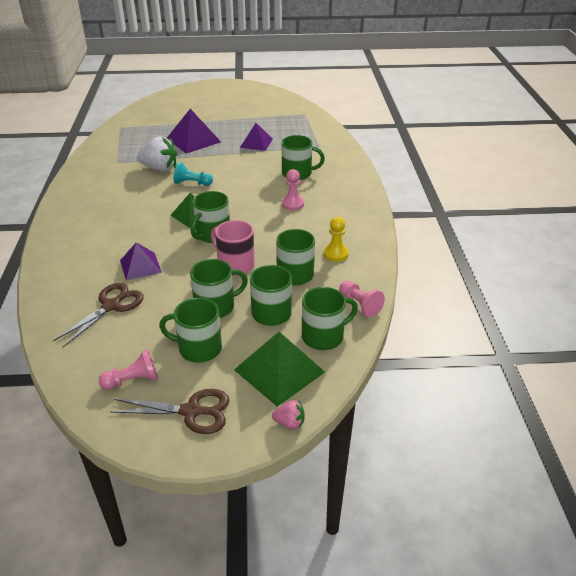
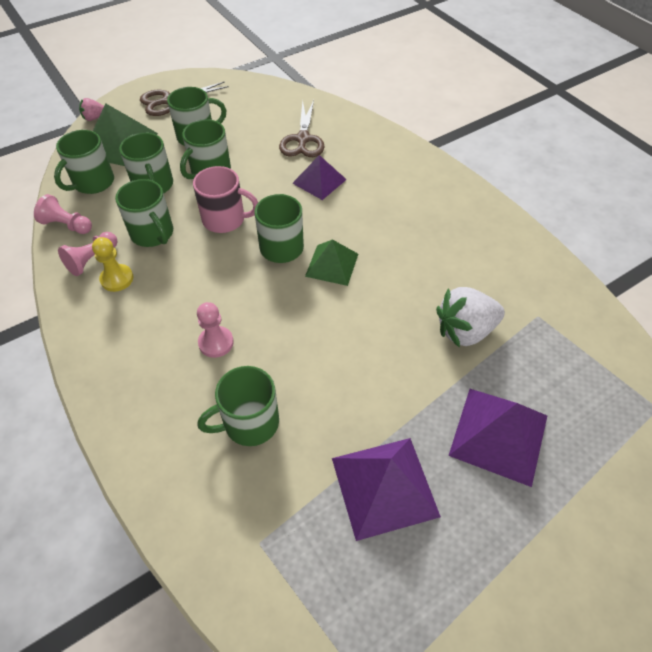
camera: 150 degrees right, 15 degrees up
pink pawn [99,349,158,390] -> pink pawn moved to [58,232,117,276]
turquoise pawn [174,162,213,186] -> none
purple pyramid [240,123,273,151] -> purple pyramid [332,438,441,541], size x1.52

